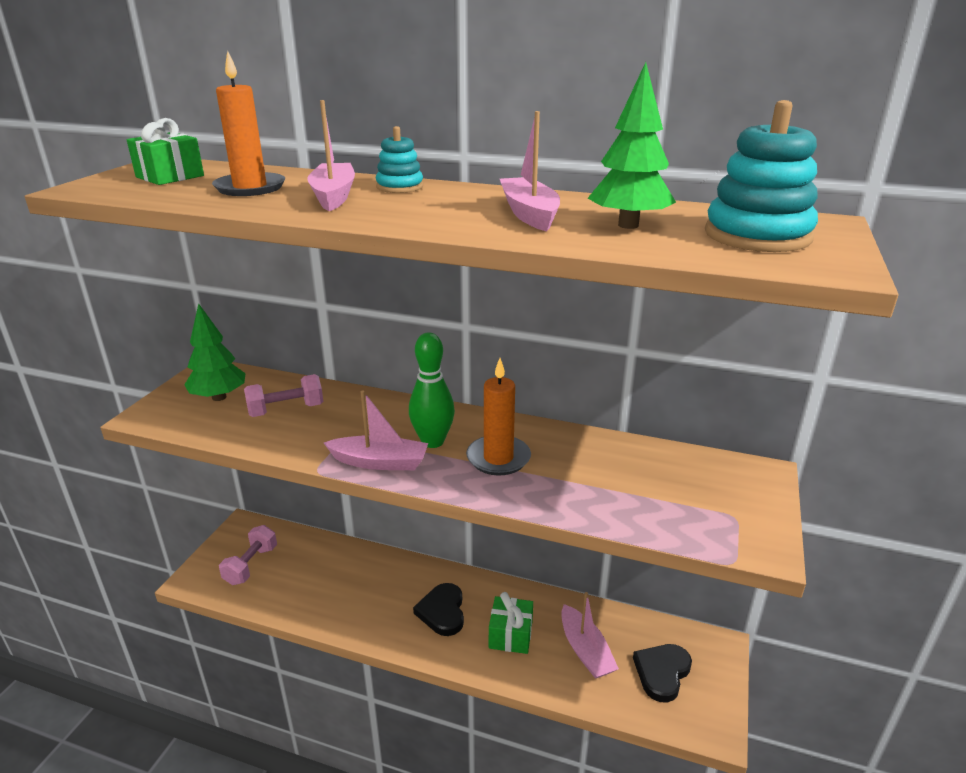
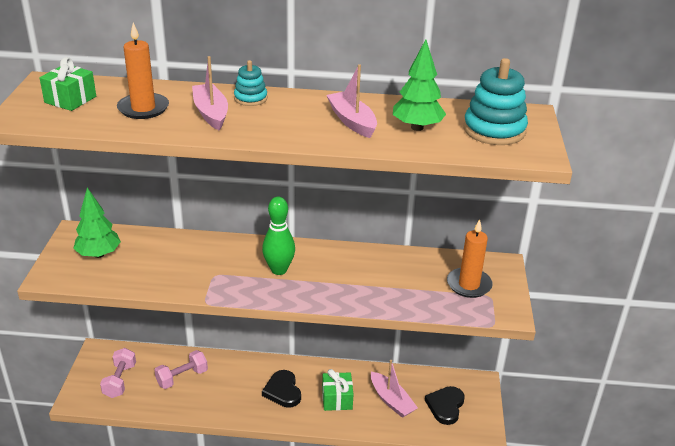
camera: 15 degrees left, 5 degrees up
pink dumbbell [244,374,324,417] -> pink dumbbell moved to [154,350,208,389]
pink boat [324,390,428,470] -> none
orange candle [466,358,531,476] -> orange candle moved to [447,219,493,298]

